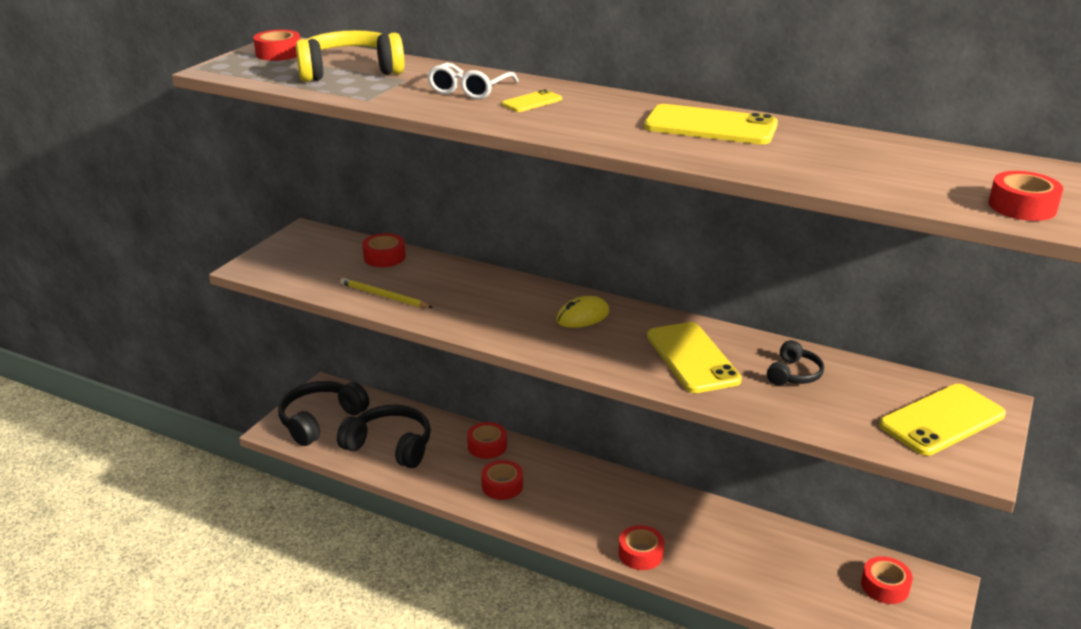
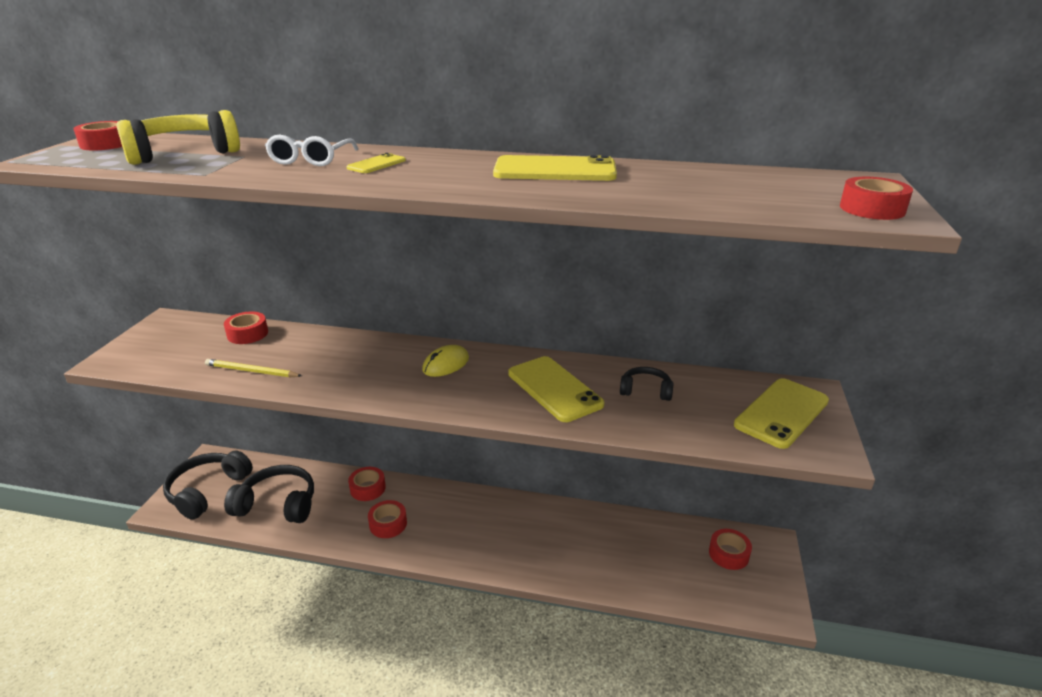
camera: 15 degrees left, 0 degrees up
red tape [619,525,664,570] -> none
black headphones [767,340,824,385] -> black headphones turned 90 degrees counterclockwise [620,367,673,401]

